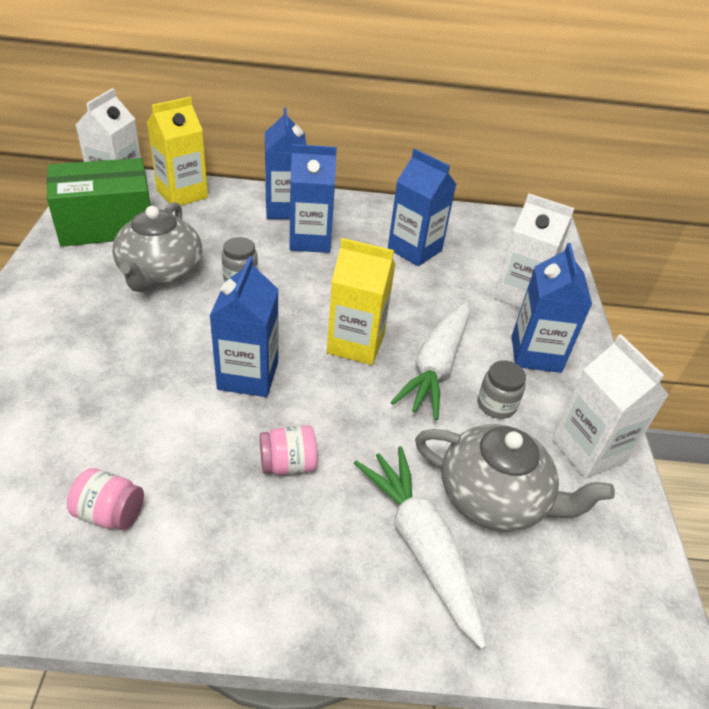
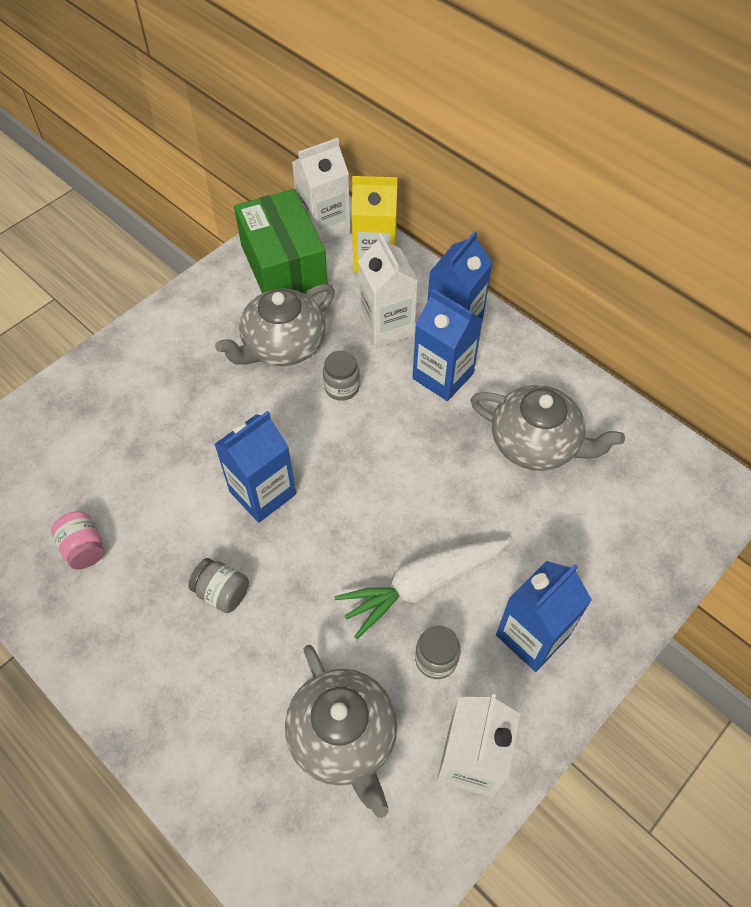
camera: 45 degrees right, 15 degrees up
green box [47,158,151,247] -> green box turned 45 degrees clockwise [234,189,328,295]
pink jar [260,425,317,475] -> grey jar [188,558,249,613]
yellow carton [327,238,395,365] -> none
white carrot [354,446,486,649] -> none
blue carton [388,149,457,266] -> grey teapot [470,385,625,471]
white carton [494,194,574,308] -> white carton moved to [358,233,418,348]

